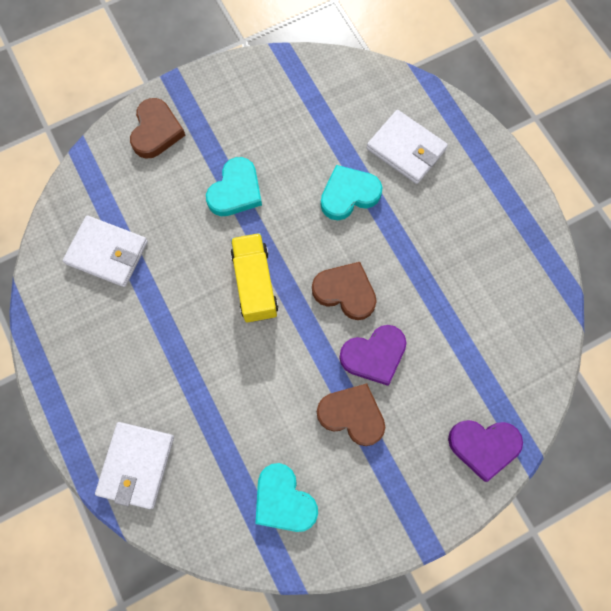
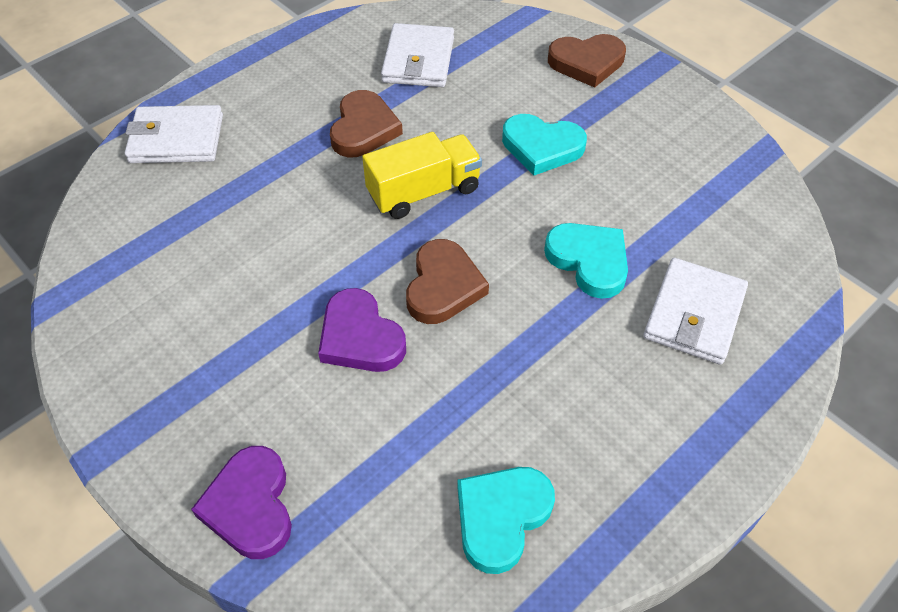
camera: 75 degrees right, 20 degrees down
turquoise heart [255,463,318,532] -> turquoise heart moved to [457,467,555,574]
brown heart [317,383,385,446] -> brown heart moved to [330,90,403,157]

